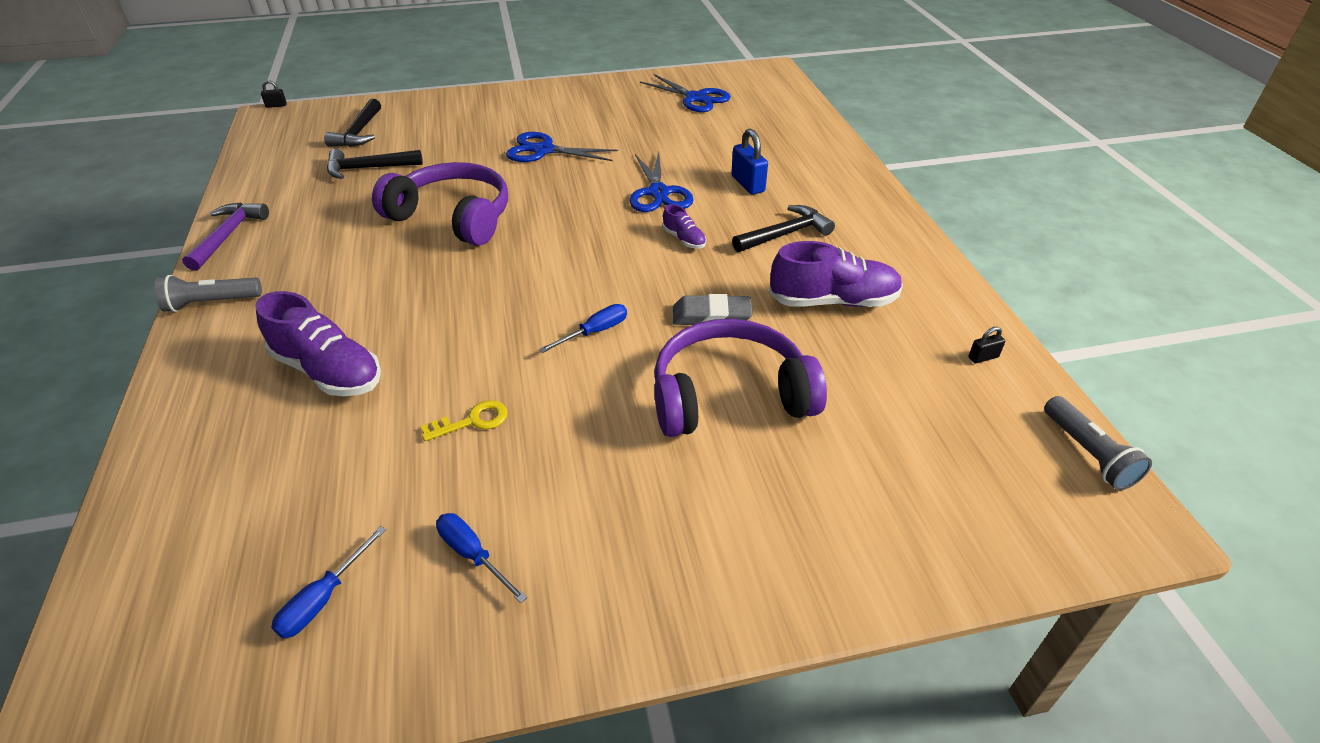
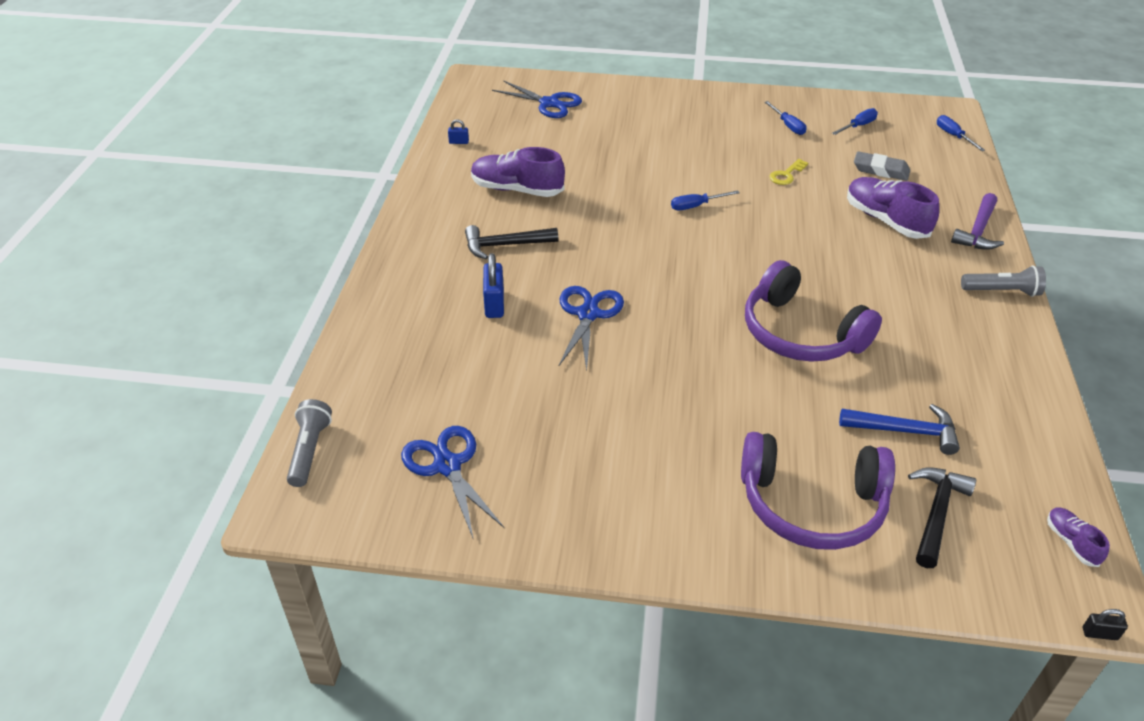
camera: 160 degrees left, 0 degrees up
purple hammer [182,202,269,271] -> purple hammer moved to [951,193,1004,250]
black hammer [327,149,423,179] -> blue hammer [839,404,960,455]
yellow key [421,400,508,441] -> yellow key turned 45 degrees counterclockwise [769,159,808,185]
blue scissors [506,132,618,162] -> blue scissors moved to [492,80,582,118]
purple headphones [654,319,827,437] -> purple headphones moved to [741,432,895,550]
purple shoe [662,204,706,249] -> purple shoe moved to [1047,507,1110,567]
grey eraser [673,294,752,325] -> grey eraser moved to [854,151,910,181]
black padlock [969,327,1005,363] -> blue padlock [448,119,469,144]
grey flashlight [1044,396,1152,490] -> grey flashlight moved to [287,399,332,487]
none -> blue screwdriver [937,115,985,151]

